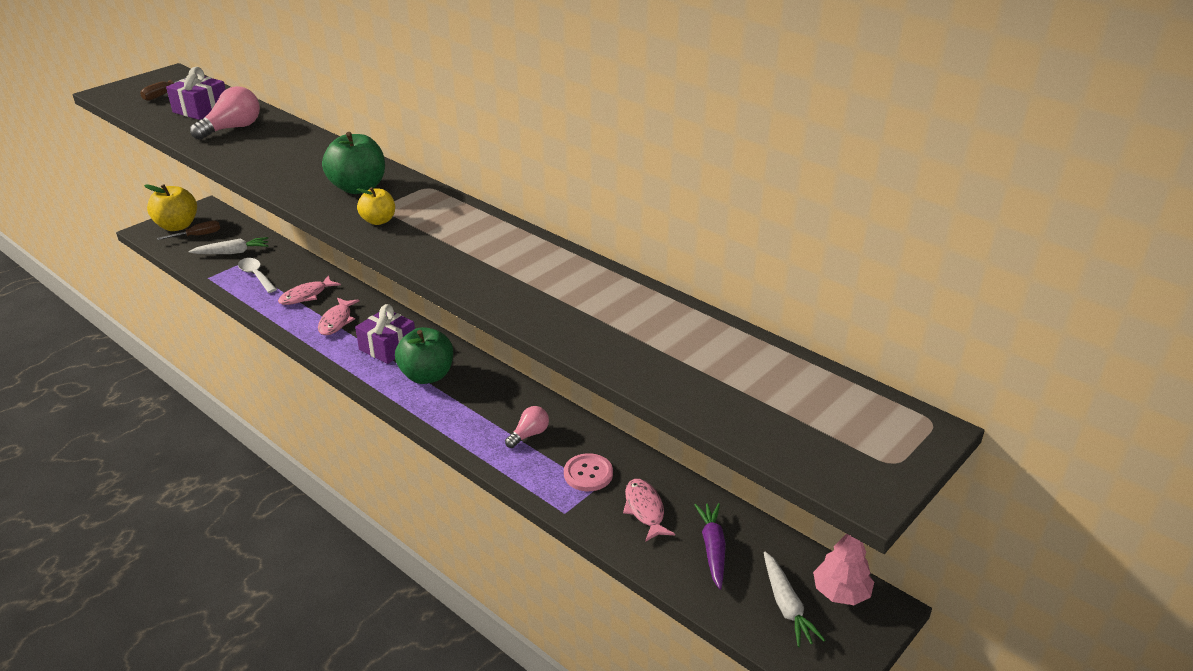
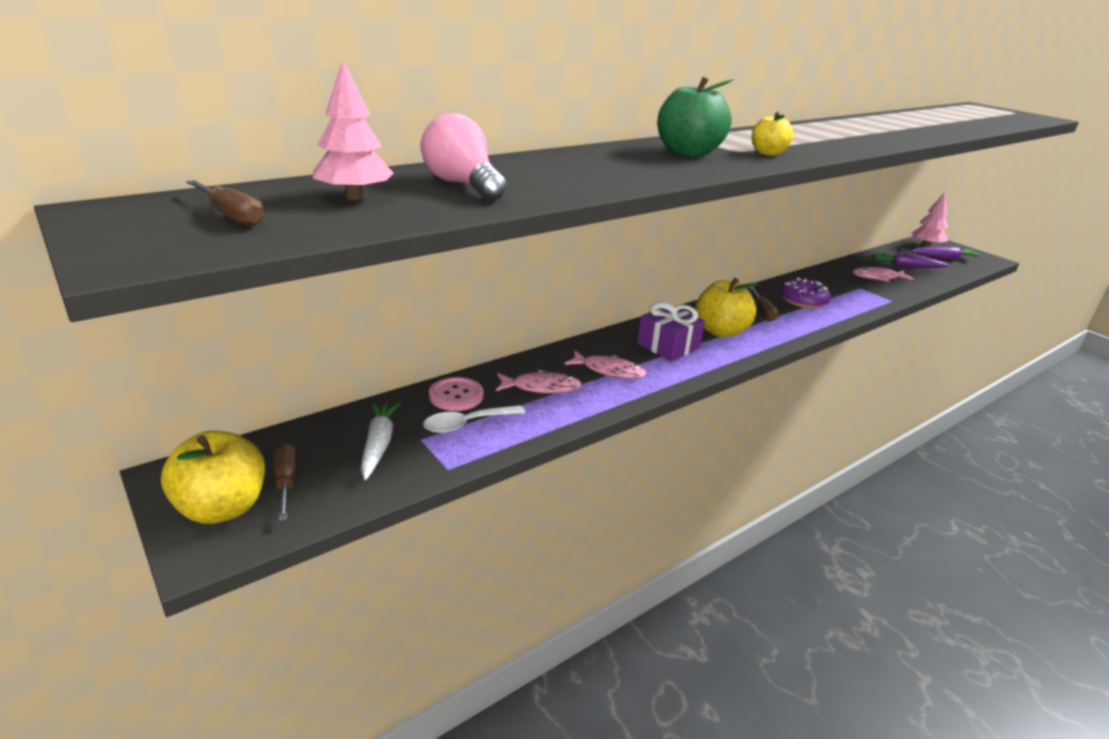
camera: 80 degrees left, 5 degrees down
purple gift [166,67,226,120] -> pink tree [313,60,394,200]
pink fish [278,275,341,305] -> pink fish turned 60 degrees counterclockwise [496,370,582,394]
green apple [395,327,453,384] -> yellow apple [695,278,758,337]
pink light bulb [505,406,549,448] -> purple donut [780,278,831,309]
pink button [564,453,613,491] -> pink button moved to [429,377,484,411]
white carrot [764,552,825,647] -> purple carrot [910,246,983,260]
none -> brown screwdriver [749,287,779,321]

